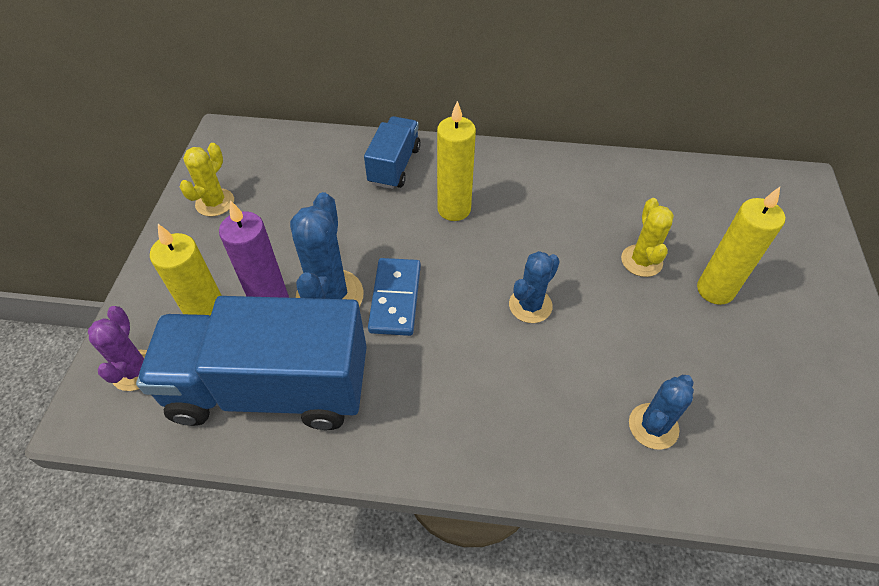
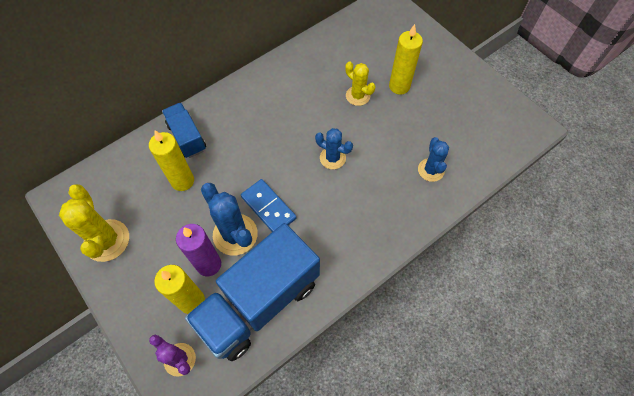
camera: 45 degrees left, 10 degrees up
yellow cactus [180,143,234,216] -> yellow cactus [59,184,129,262], size x1.57
yellow candle [437,101,476,221] -> yellow candle moved to [149,131,194,191]
blue cactus [509,251,560,323] -> blue cactus turned 60 degrees counterclockwise [315,128,353,169]

